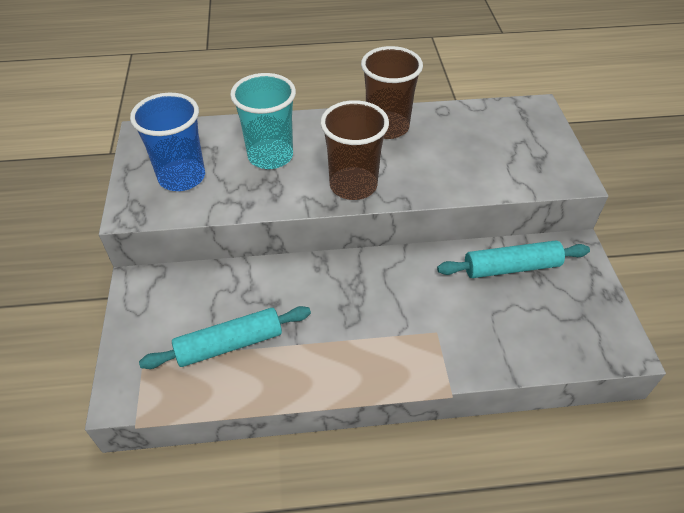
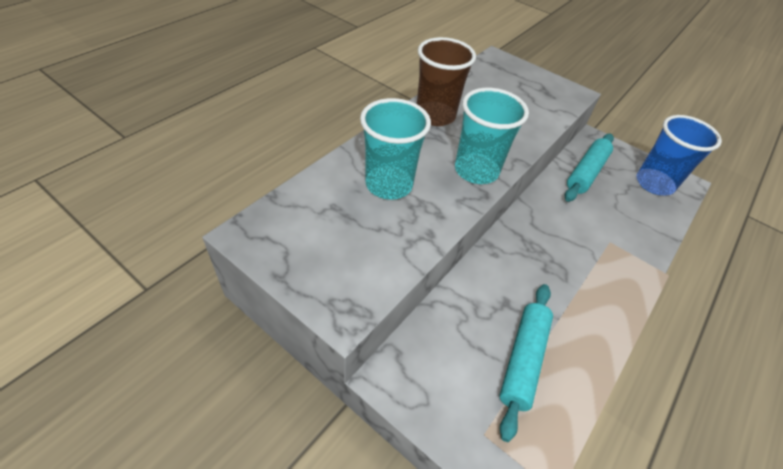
camera: 50 degrees left, 0 degrees up
blue cup [130,93,205,191] -> blue cup moved to [636,115,722,195]
brown cup [320,100,389,200] -> turquoise cup [455,88,529,184]

